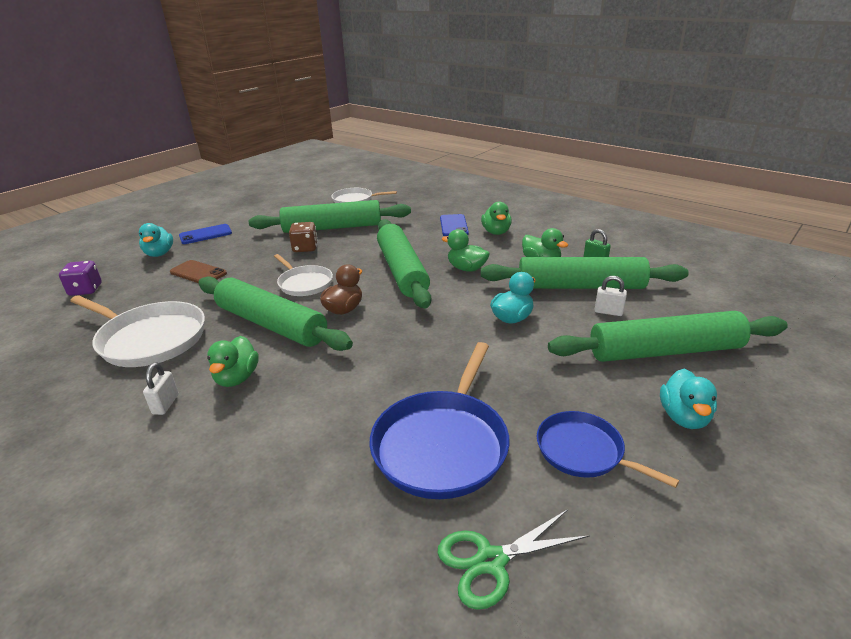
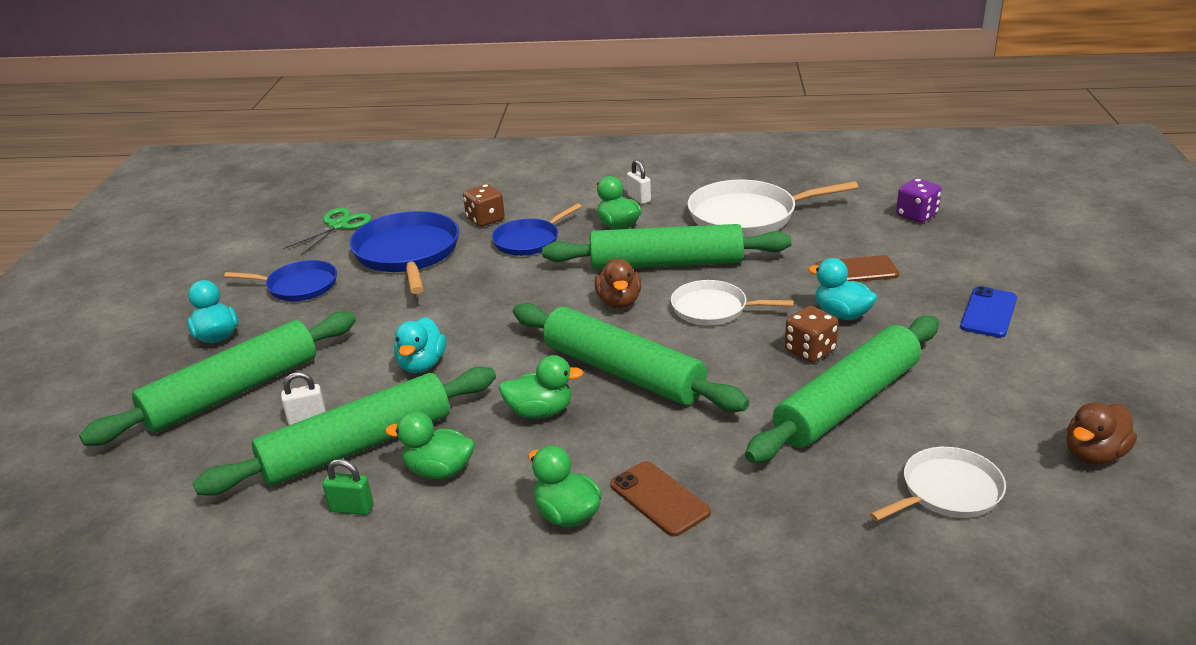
camera: 145 degrees right, 0 degrees up
turquoise duck [139,223,173,257] -> turquoise duck moved to [808,258,877,320]
blue phone [440,214,469,236] -> brown phone [610,461,711,537]
none -> brown dice [463,184,505,227]
none -> blue pan [492,203,581,256]
none -> brown duck [1066,402,1137,465]

